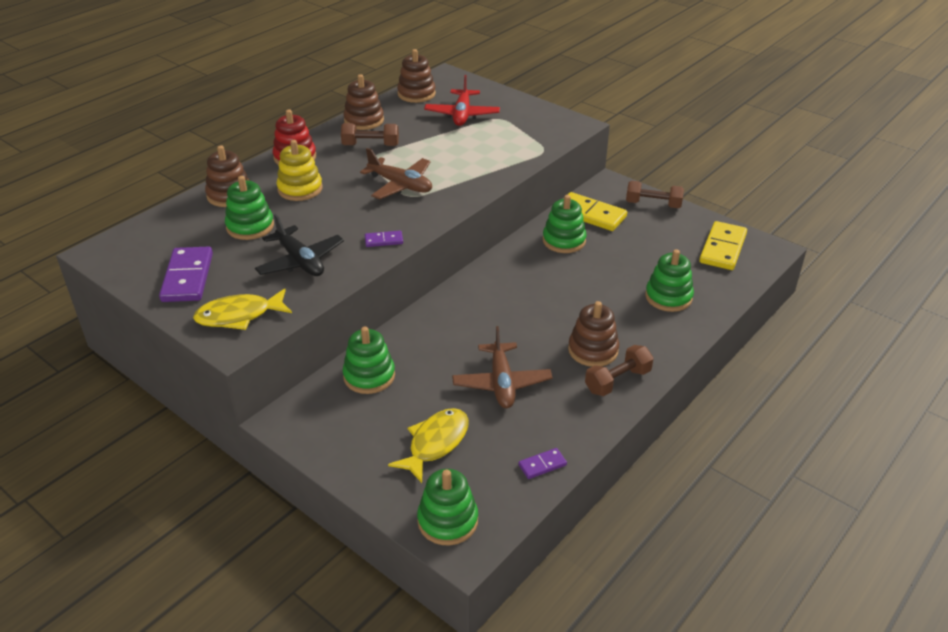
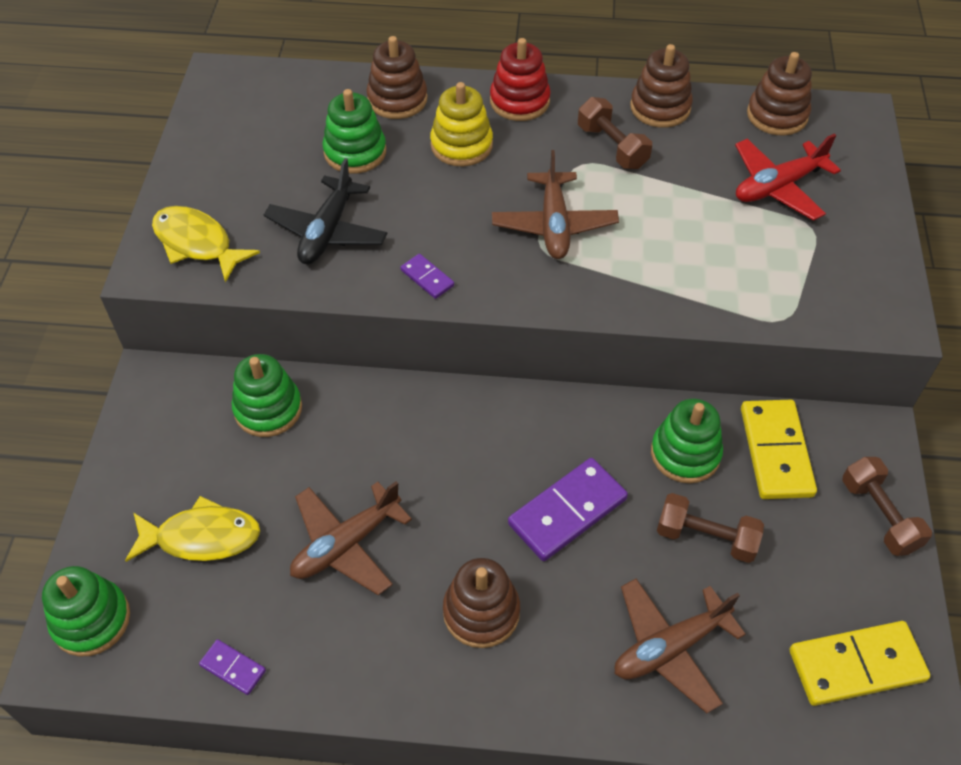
camera: 55 degrees right, 15 degrees up
purple domino [159,247,213,302] -> purple domino moved to [508,458,628,561]
brown dumbbell [585,345,654,396] -> brown dumbbell moved to [657,493,764,563]
green stacking toy [645,249,694,312] -> brown plane [615,579,746,713]

